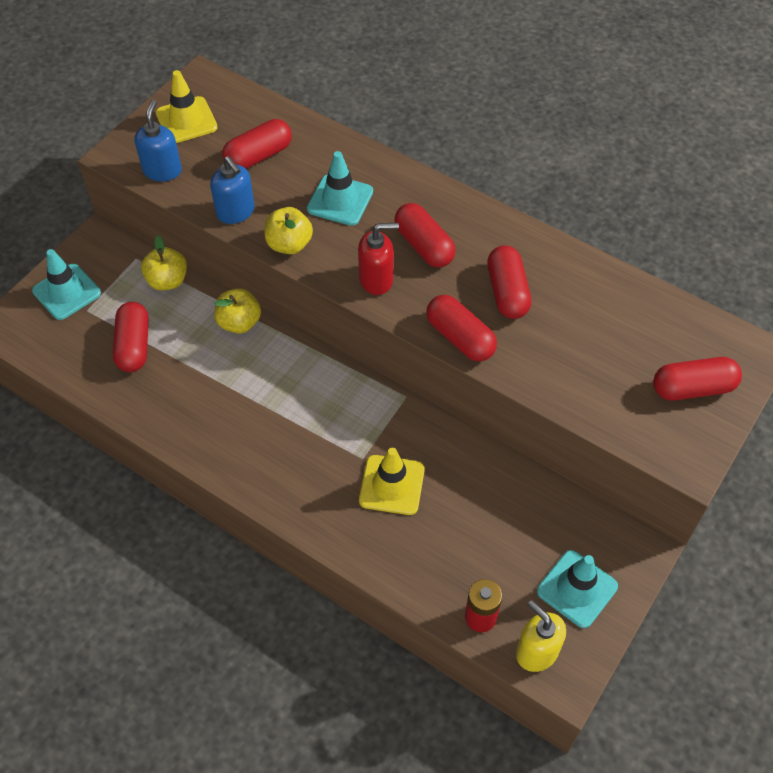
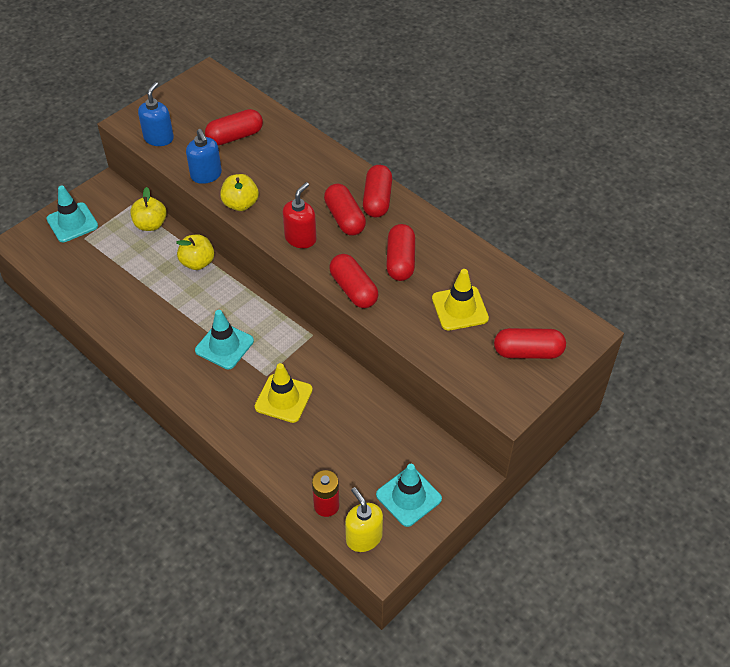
camera: 10 degrees right, 5 degrees down
red capsule [113,302,149,372] -> red capsule moved to [363,165,392,217]
yellow traffic cone [156,70,218,143] -> yellow traffic cone moved to [432,269,489,331]
turquoise traffic cone [307,151,373,226] -> turquoise traffic cone moved to [195,310,254,369]
red soap dispenser [358,223,399,295] -> red soap dispenser turned 60 degrees counterclockwise [283,182,317,248]

